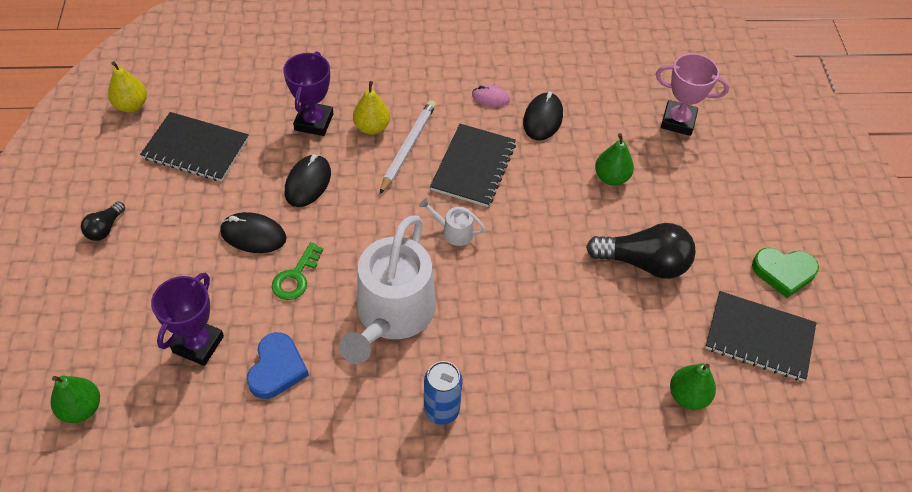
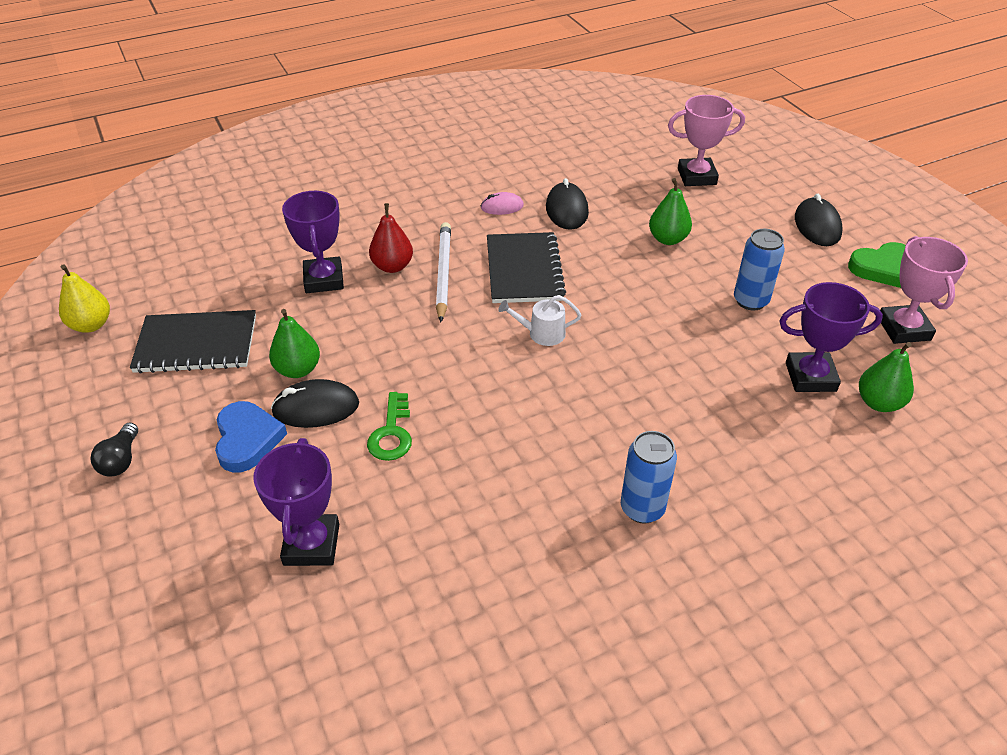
camera: 20 degrees left, 10 degrees down
green pear [51,376,100,423] -> green pear moved to [269,309,320,378]
blue heart [247,332,309,399] -> blue heart moved to [215,401,287,472]
black mouse [285,154,331,207] -> black mouse moved to [795,194,843,246]
white watering can [339,215,436,364] -> none
yellow pear [353,81,390,135] -> red pear [369,203,413,273]
black light bulb [586,223,696,279] -> blue can [734,229,785,311]
black notebook [705,291,816,381] -> pink trophy [880,236,968,344]
none -> purple trophy [780,282,883,392]

